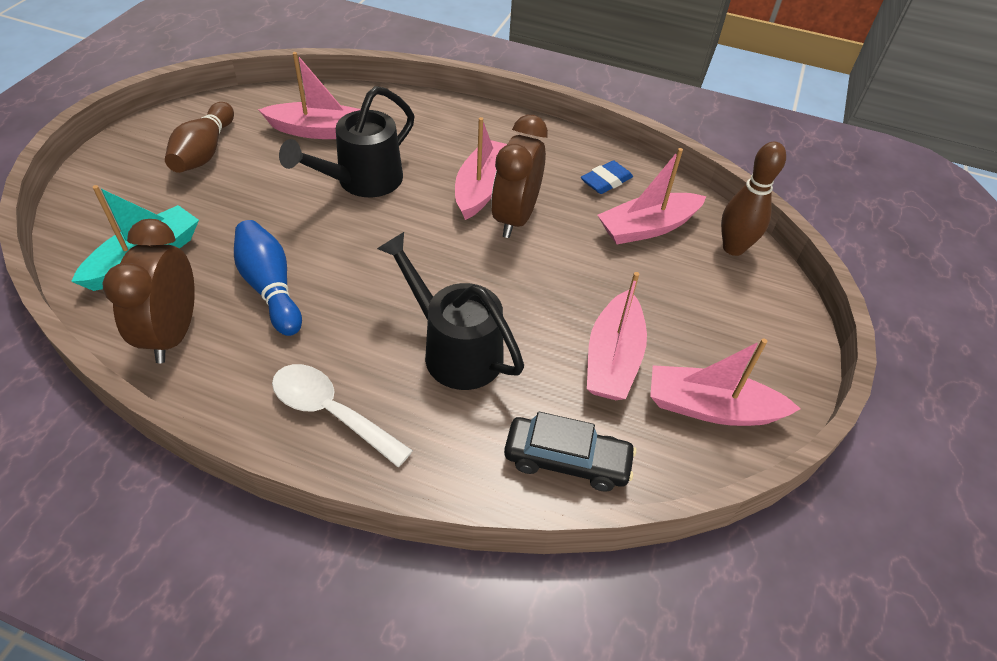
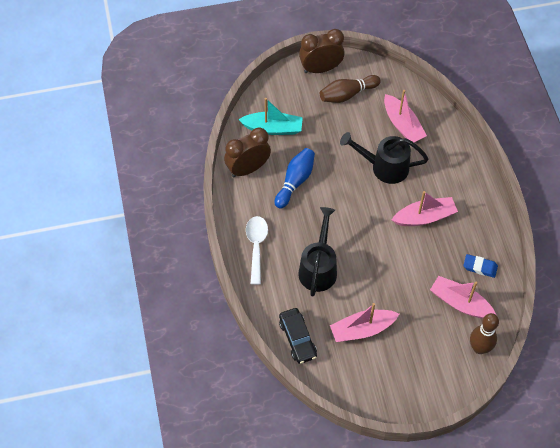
camera: 60 degrees right, 10 degrees up
brown clock [491,115,548,238] -> brown clock moved to [299,29,345,73]
pink boat [650,338,801,426] -> none

